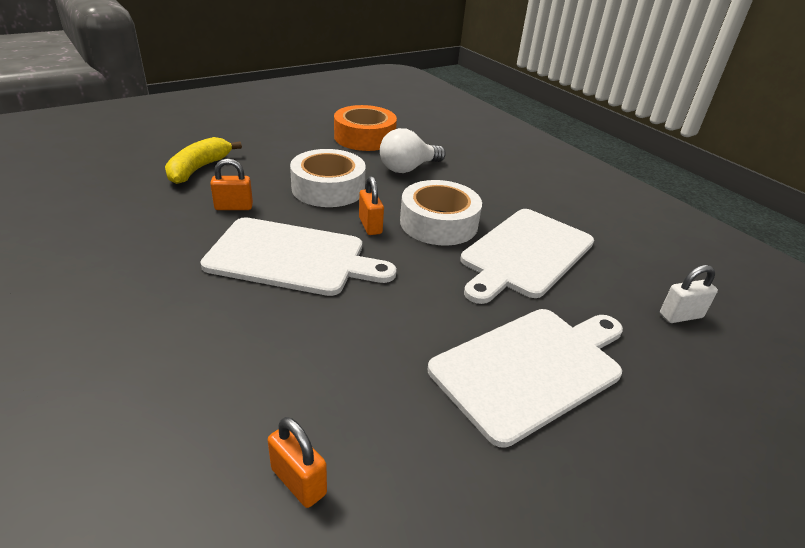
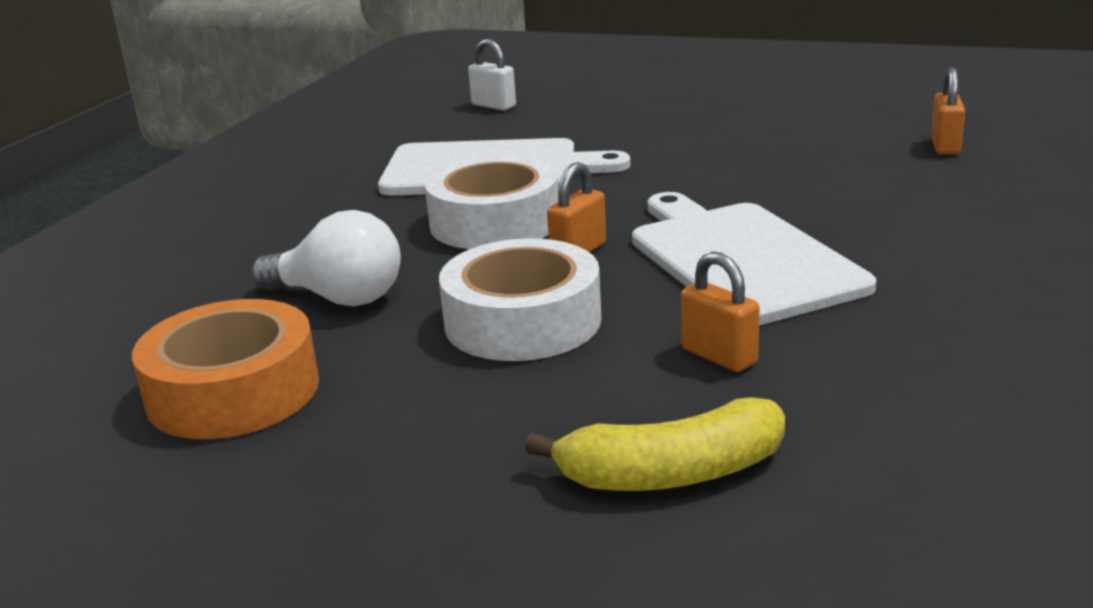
camera: 120 degrees left, 10 degrees down
white cutting board [428,309,623,448] -> none

